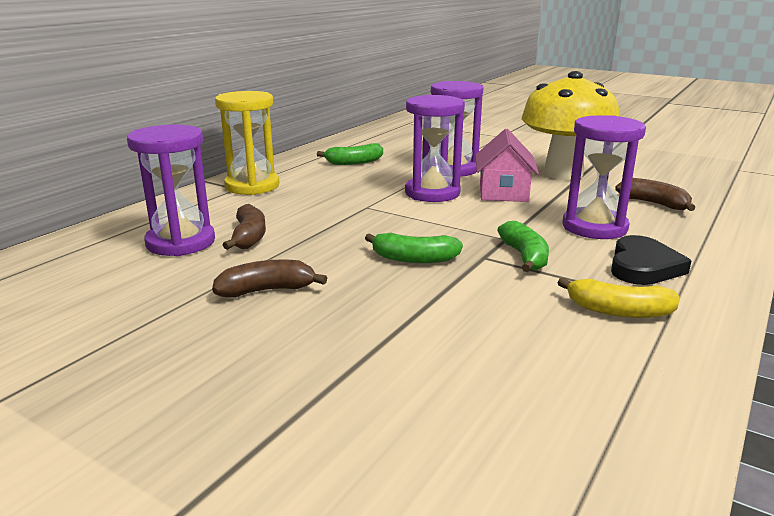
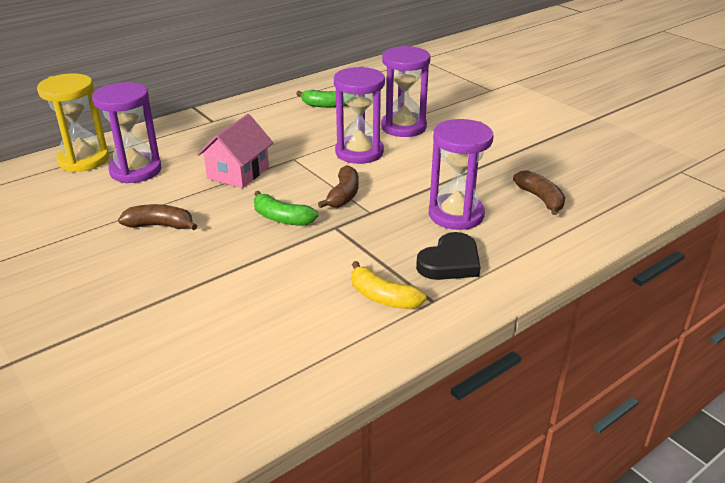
camera: 20 degrees right, 10 degrees up
yellow hourglass [215,91,279,195] -> yellow hourglass moved to [37,73,109,172]
brown banana [223,204,266,250] -> brown banana moved to [318,165,359,208]
pink house [476,129,539,202] -> pink house moved to [197,114,273,188]
green banana [497,221,549,272] -> none
yellow mushroom [522,71,619,180] -> none

